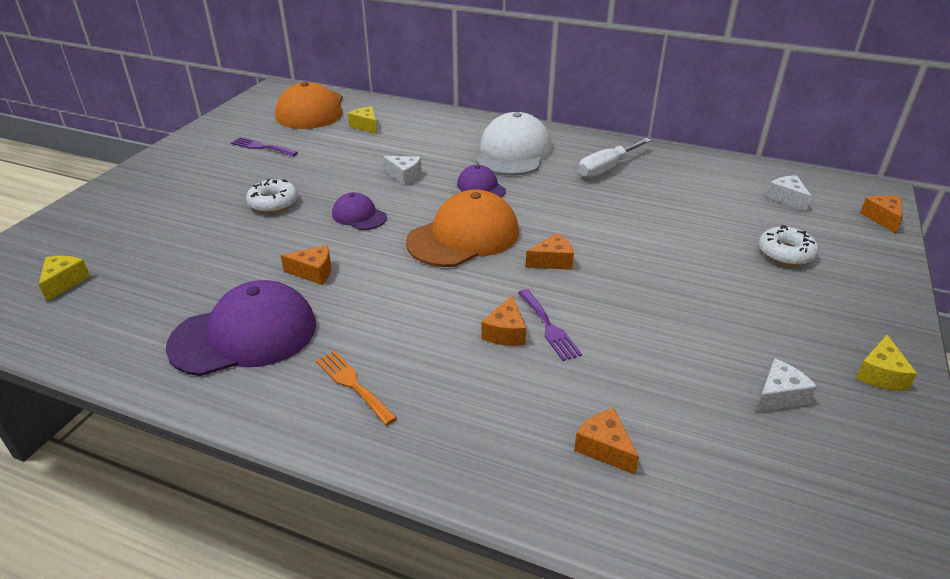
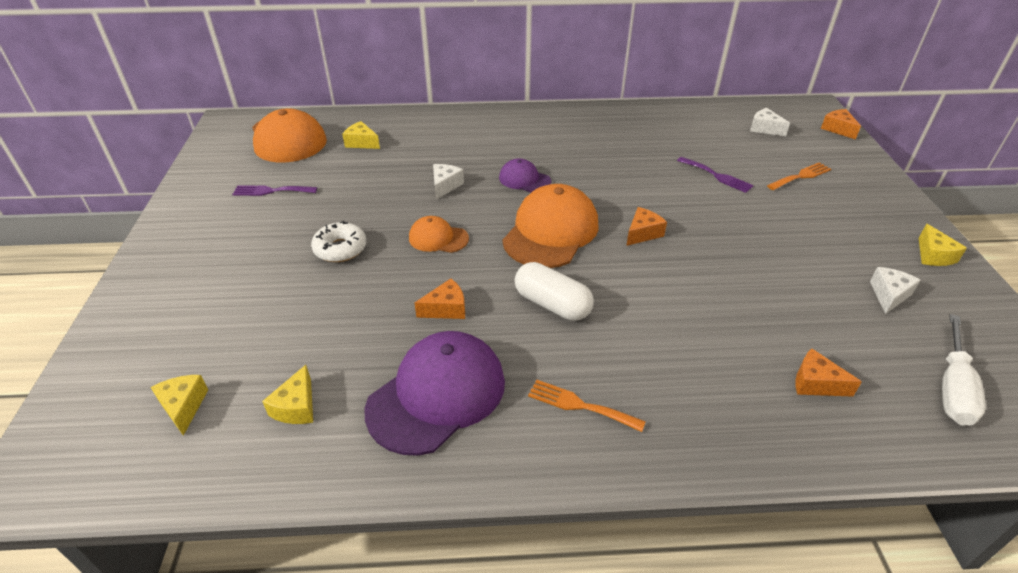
camera: 25 degrees left, 5 degrees up
purple cap [332,192,387,230] -> orange cap [409,216,469,253]
white cheese [383,156,422,185] -> white cheese turned 75 degrees counterclockwise [433,164,464,200]
white cap [476,112,552,176] -> none
orange cheese [481,295,526,346] -> none
purple fork [518,289,582,361] -> purple fork moved to [677,157,754,193]
white screwdriver [579,138,651,178] -> white screwdriver moved to [942,314,986,425]
white donut [759,225,819,266] -> orange fork [767,162,831,190]
none -> yellow cheese [262,365,313,424]
none -> white capsule [515,262,594,321]

